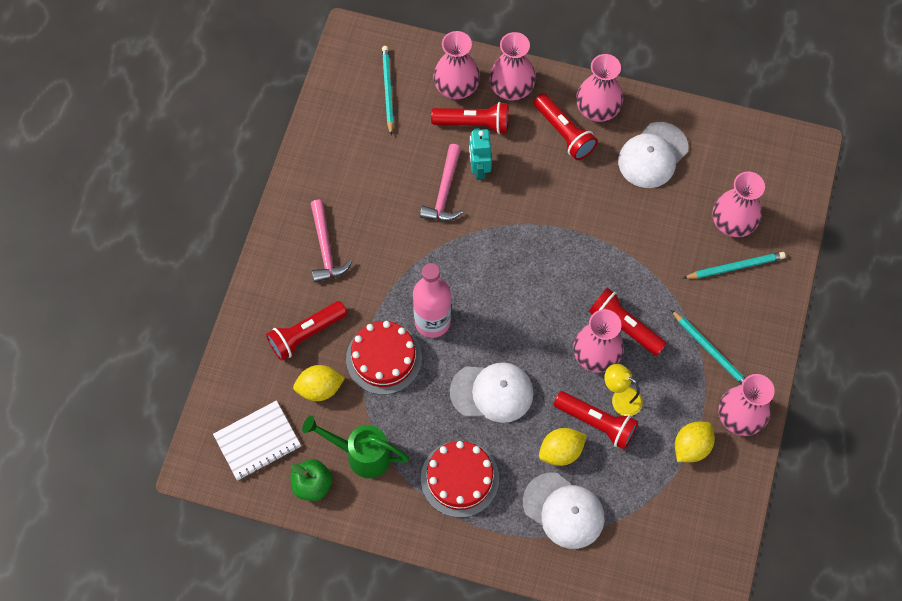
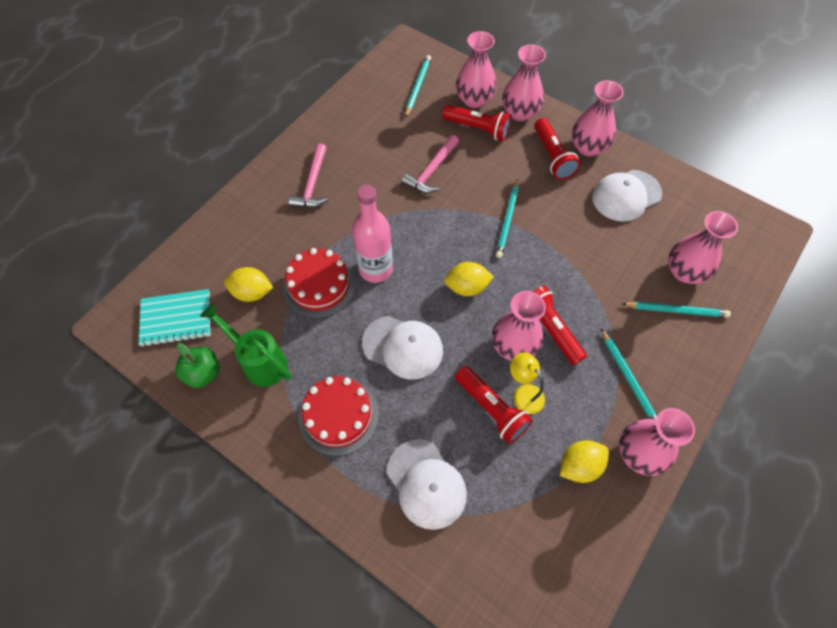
camera: 20 degrees right, 5 degrees down
white notebook [213,400,301,480] -> turquoise notebook [139,289,210,347]
red flashlight [266,301,347,361] -> none
turquoise robot [469,128,492,180] -> none
yellow lemon [539,428,587,466] -> yellow lemon moved to [444,262,494,296]
none -> turquoise pencil [496,179,519,258]

